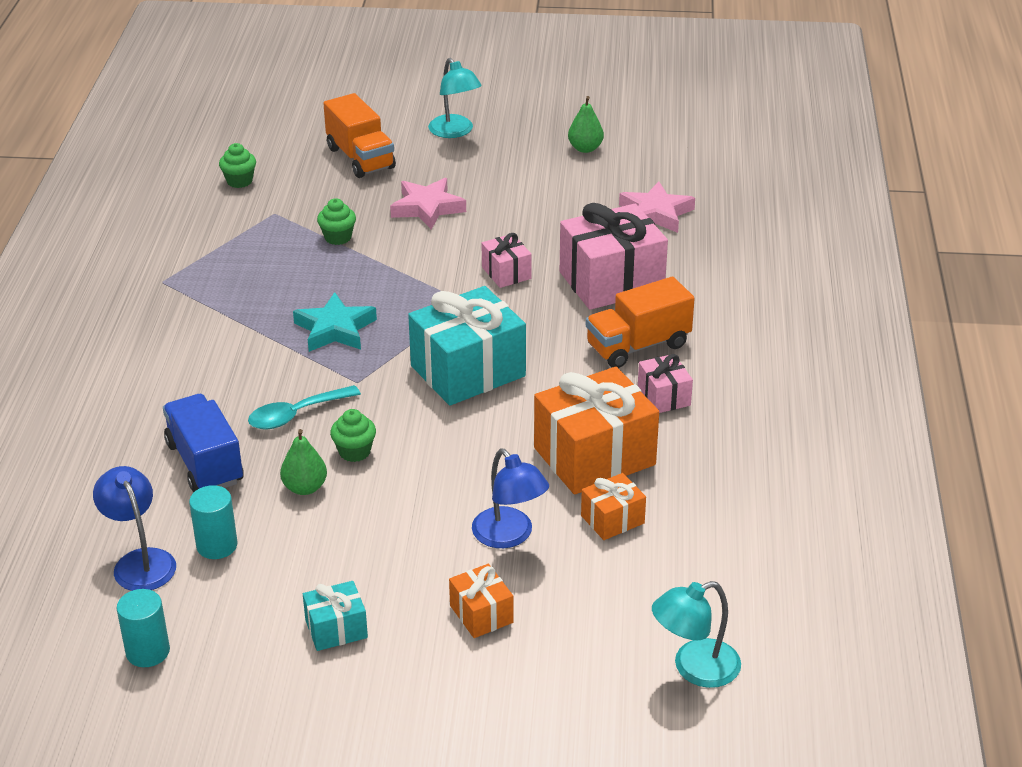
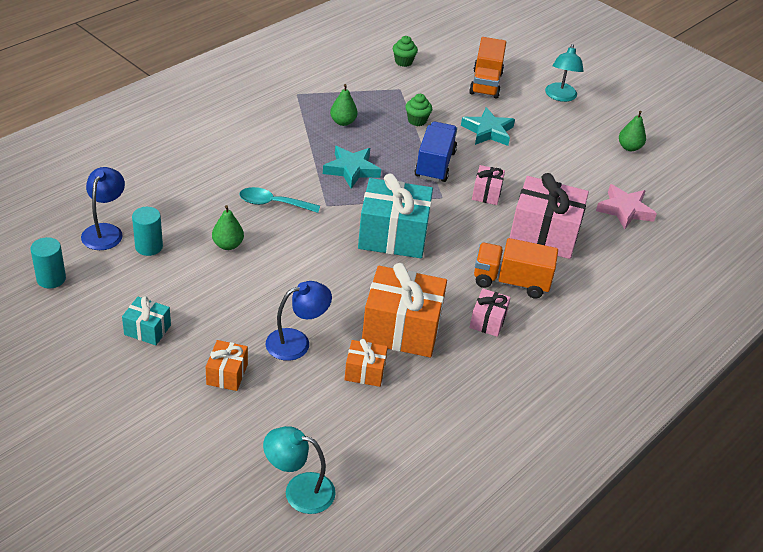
camera: 35 degrees right, 5 degrees up
blue truck [163,394,244,492] -> blue truck moved to [414,122,457,182]
green cupcake [330,409,376,462] -> none
pink star [390,178,466,230] -> turquoise star [461,107,515,146]
blue lamp [472,449,549,548] -> blue lamp turned 120 degrees counterclockwise [266,281,332,361]
none -> green pear [330,84,358,126]

